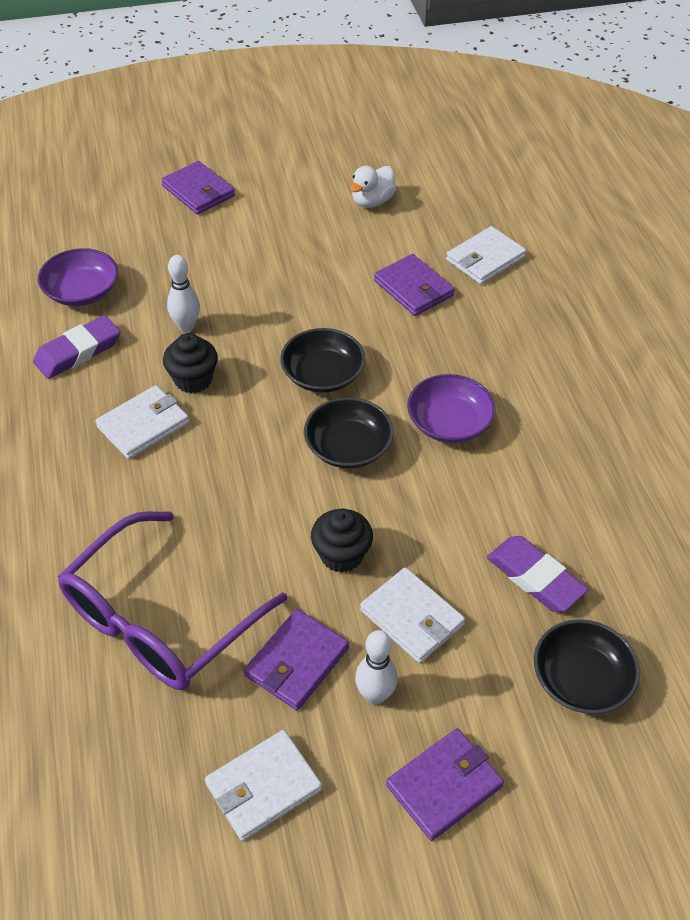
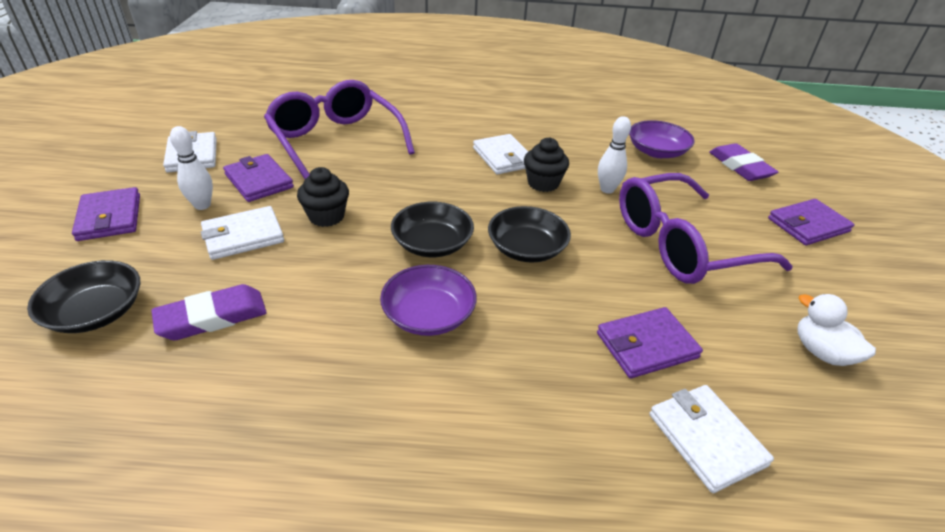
camera: 105 degrees right, 10 degrees down
purple eraser [33,315,120,379] -> purple eraser moved to [709,143,778,181]
none -> purple glasses [619,173,793,284]

